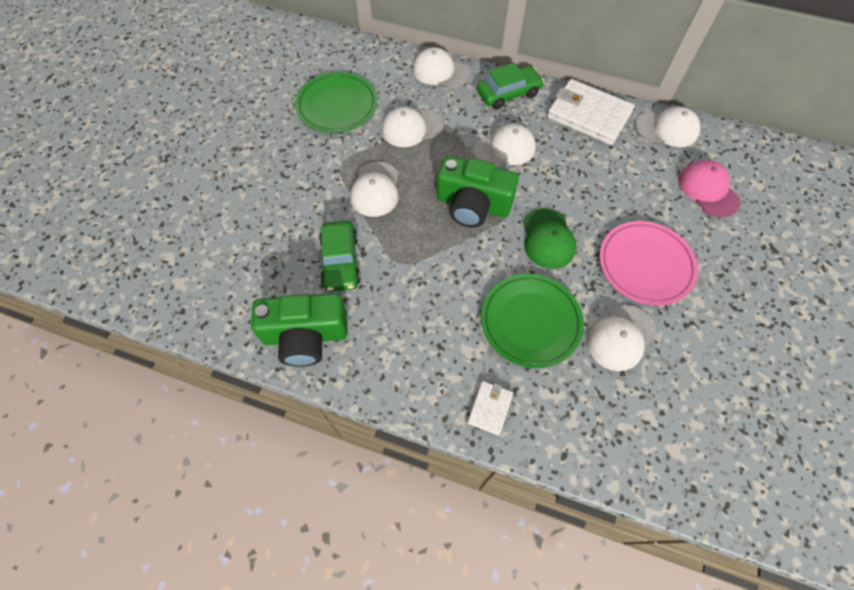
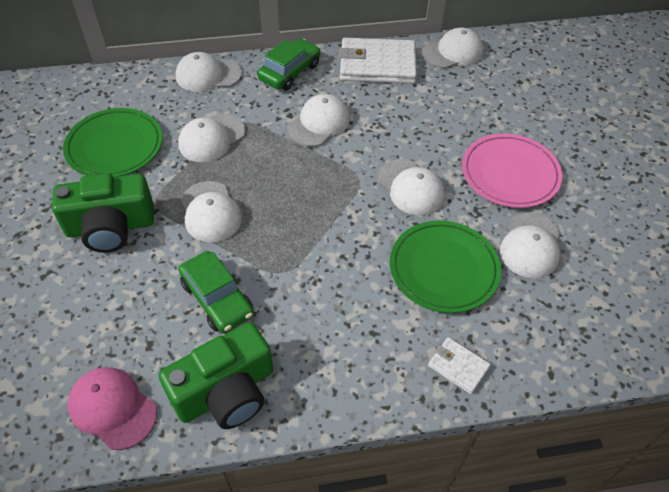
camera: 30 degrees left, 10 degrees down
green camera [437,156,519,227] -> green camera moved to [52,173,154,253]
white wallet [467,381,513,436] -> white wallet turned 45 degrees counterclockwise [428,337,491,394]
green cap [523,208,576,269] -> white cap [378,159,445,215]
pink cap [678,160,740,217] -> pink cap moved to [68,367,157,450]

